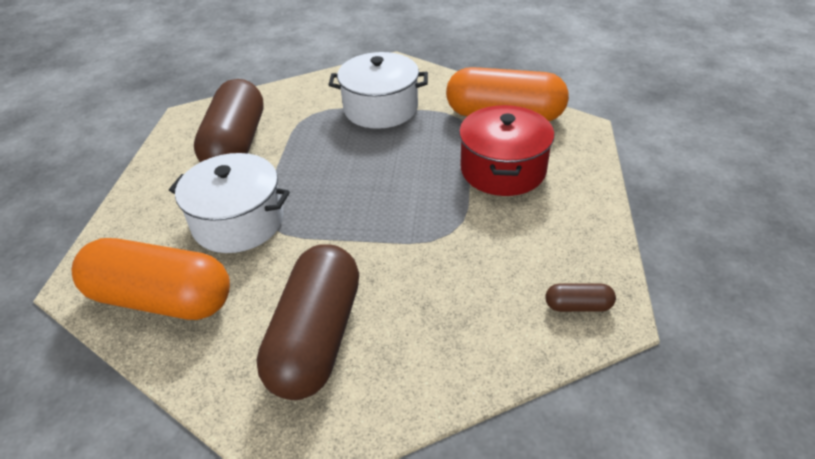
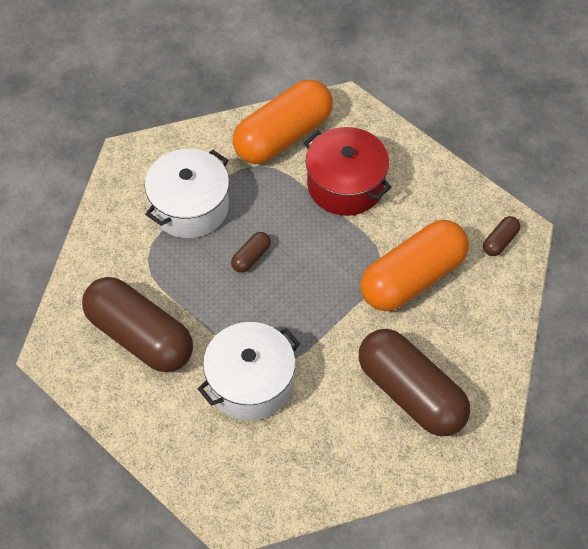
camera: 55 degrees left, 15 degrees up
orange capsule [71,238,230,320] -> orange capsule moved to [361,220,469,311]
none -> brown capsule [231,232,271,273]

